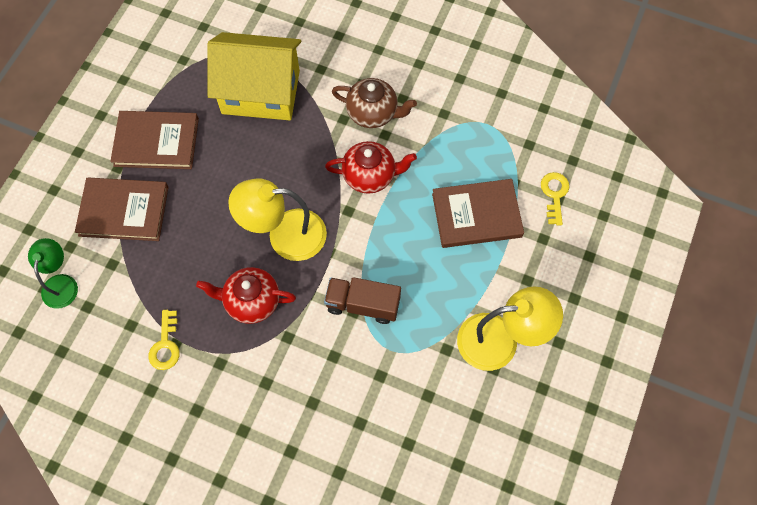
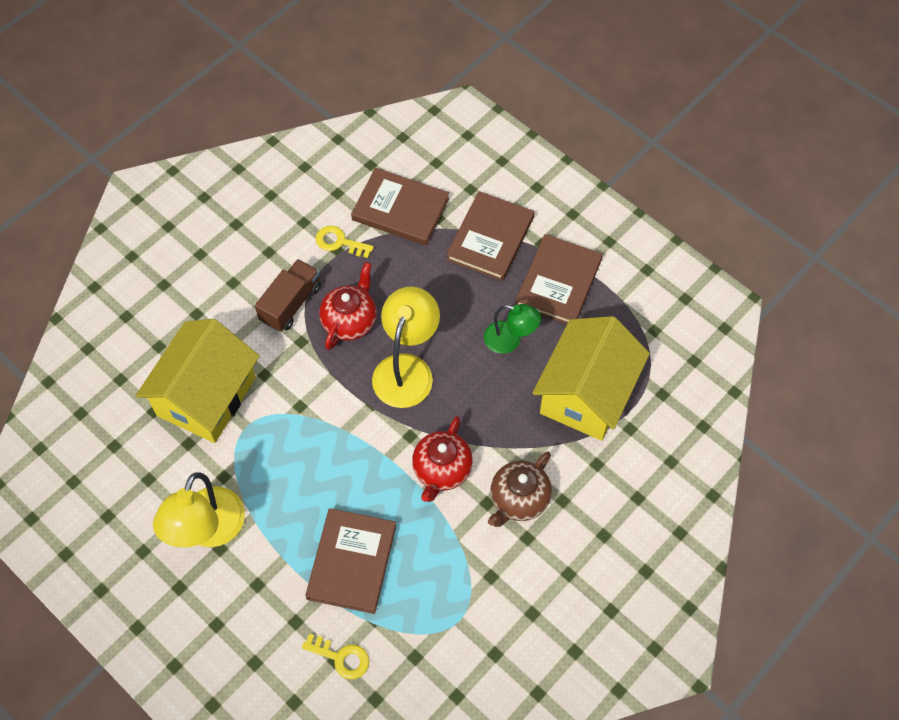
camera: 110 degrees right, 5 degrees down
green lamp [28,238,78,309] -> green lamp moved to [484,304,541,354]
brown truck [324,277,401,324] -> brown truck moved to [255,259,321,332]
none -> yellow house [136,319,259,443]
none -> brown book [351,168,449,246]

